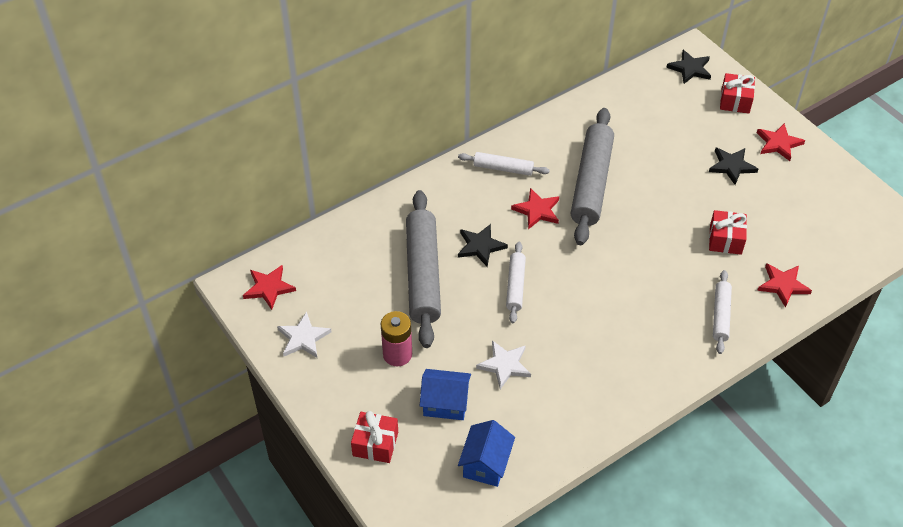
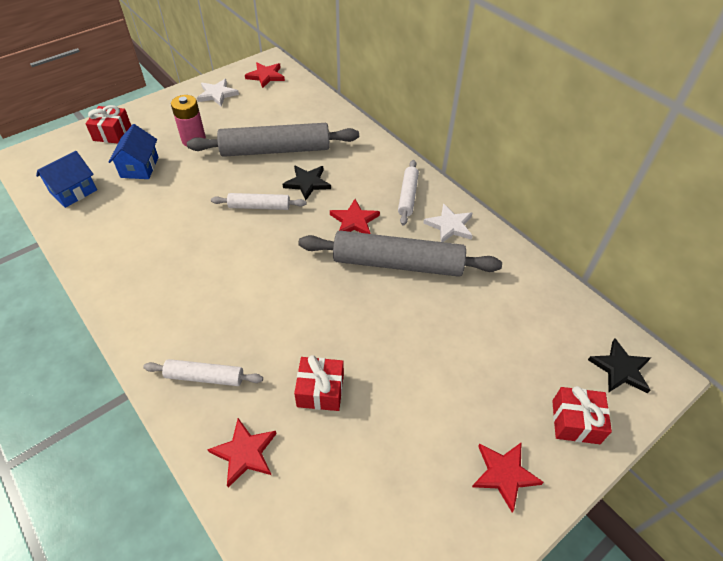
camera: 85 degrees right, 0 degrees up
blue house [458,420,515,487] -> blue house turned 60 degrees counterclockwise [36,151,97,208]
white star [476,340,531,389] -> white star moved to [423,203,473,242]
black star [709,148,758,185] -> none

